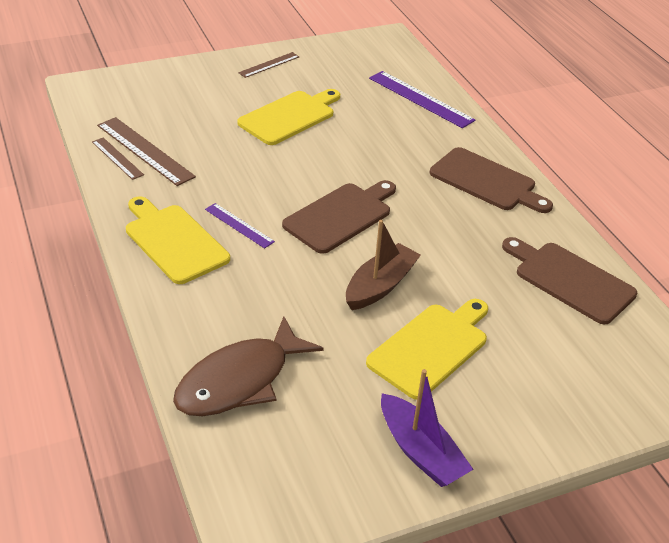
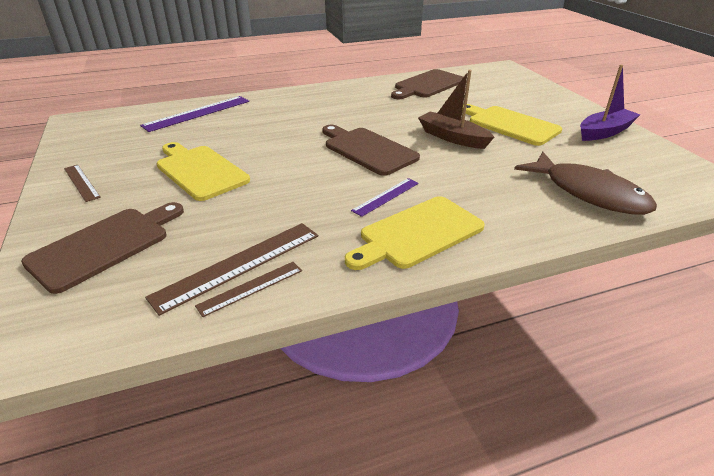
camera: 85 degrees left, 5 degrees down
brown cutting board [430,147,553,213] -> brown cutting board moved to [21,202,184,294]

